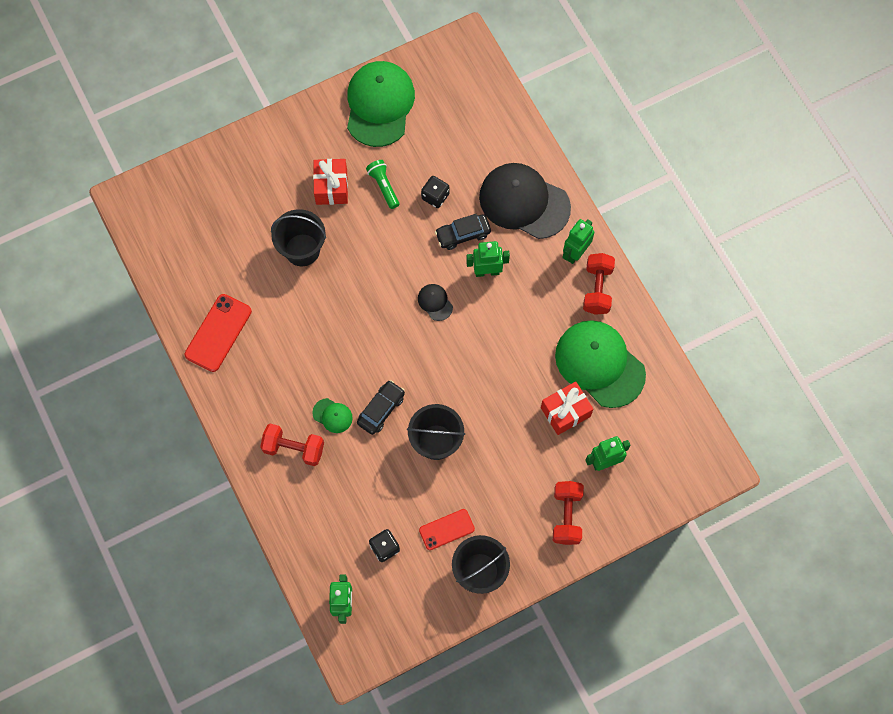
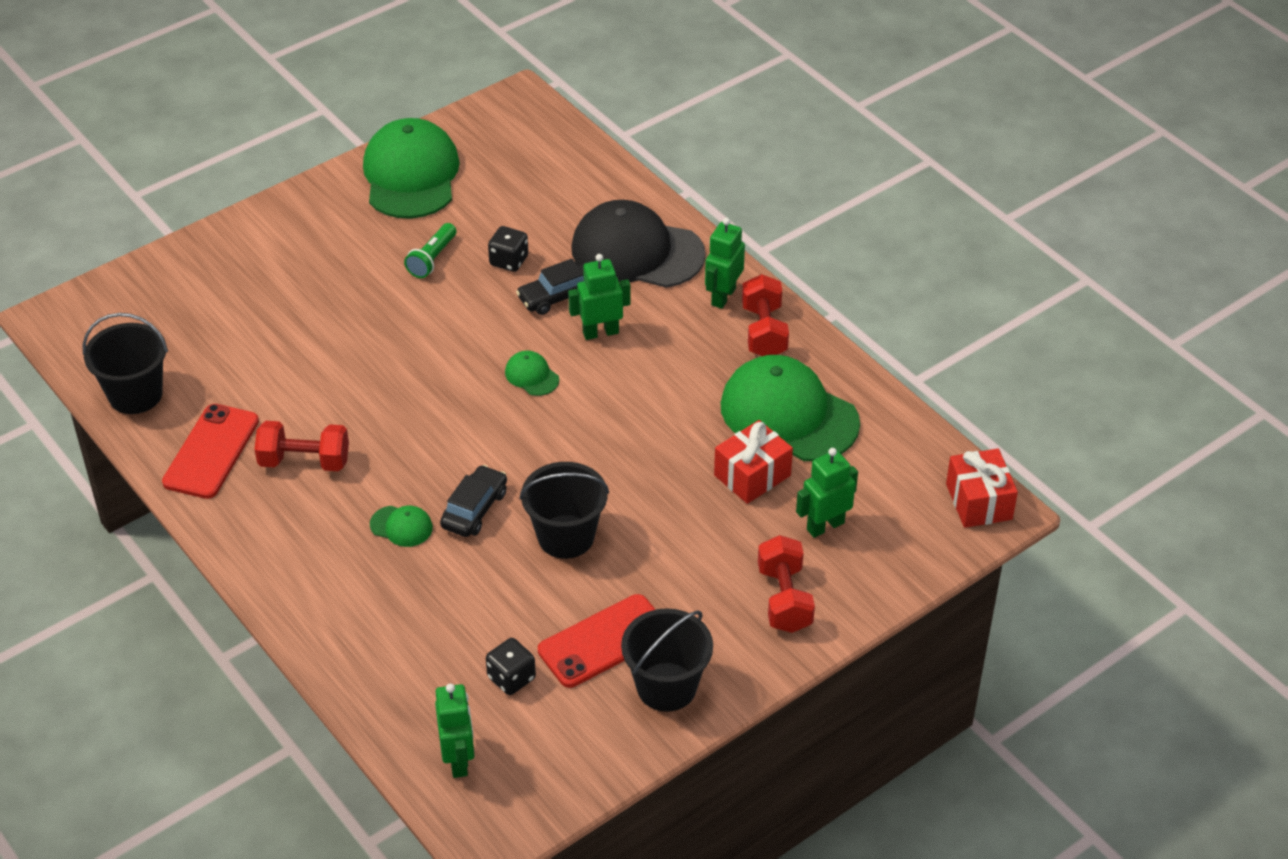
camera: 10 degrees left, 25 degrees down
red dumbbell [260,424,324,466] -> red dumbbell moved to [255,421,349,471]
black bucket [271,209,326,266] -> black bucket moved to [83,313,168,414]
red gift [313,159,348,205] -> red gift moved to [946,449,1018,528]
green flashlight [366,160,399,209] -> green flashlight turned 120 degrees counterclockwise [404,223,456,278]
black cap [418,284,453,321] -> green cap [505,351,559,396]
red phone [419,509,475,550] -> red phone [538,594,656,688], size x1.54

